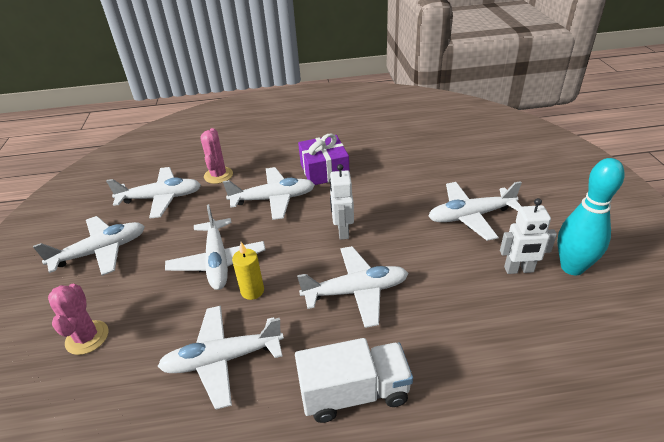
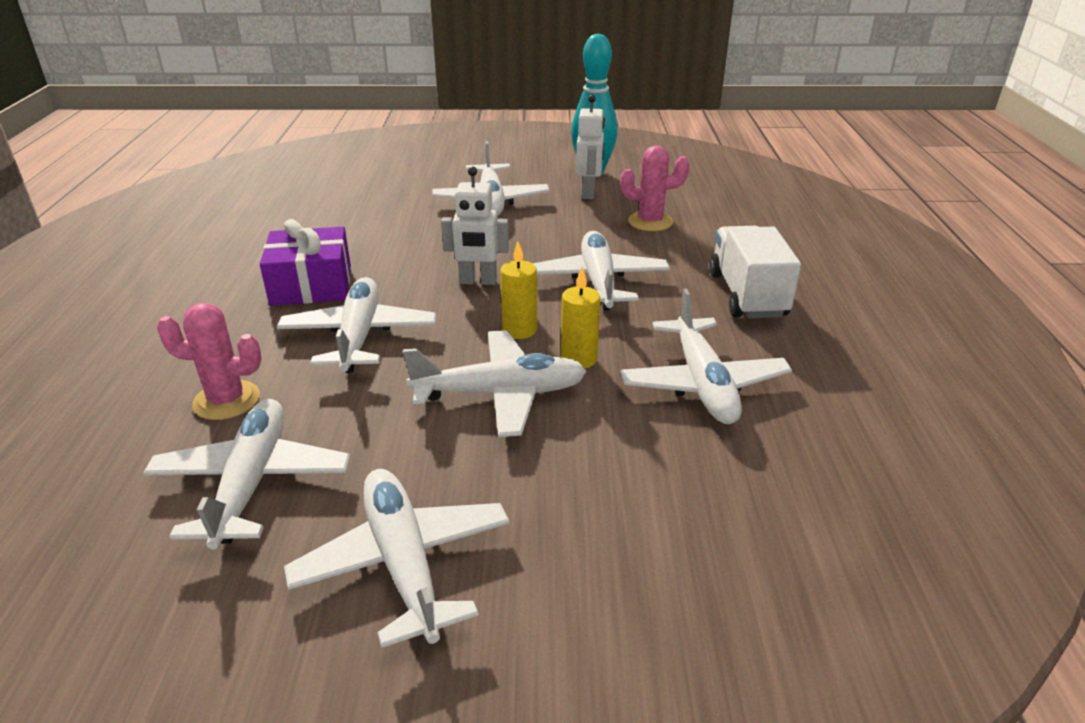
camera: 85 degrees left, 5 degrees down
pink cactus [48,283,108,355] -> pink cactus moved to [620,146,689,231]
none -> yellow candle [500,241,537,339]

